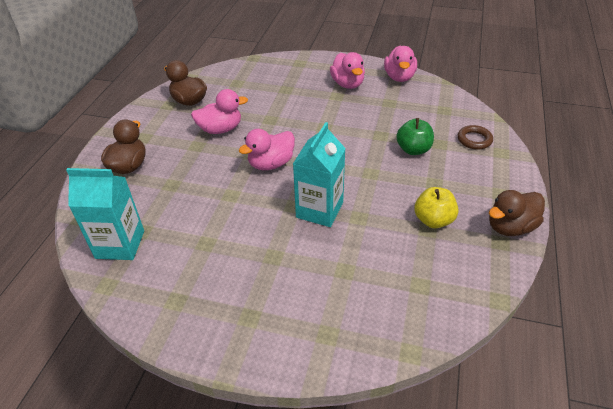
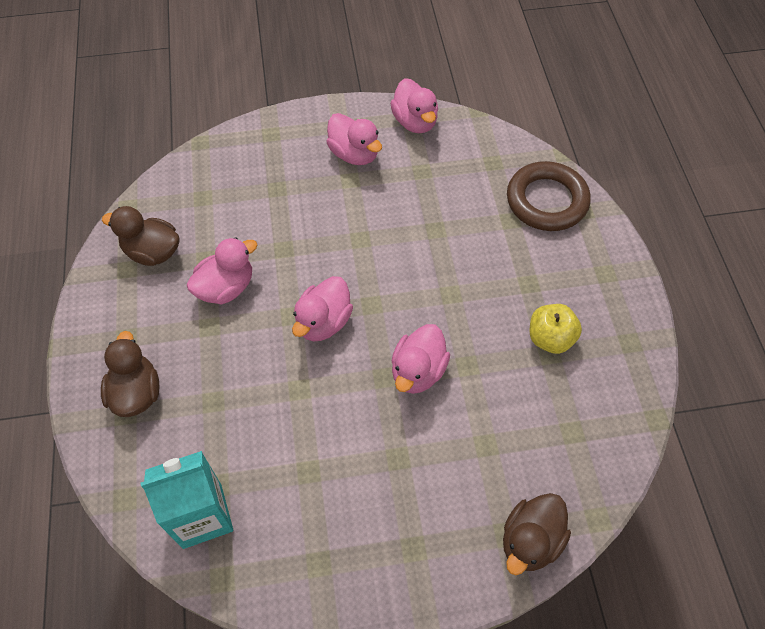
camera: 25 degrees left, 15 degrees up
turquoise carton [293,122,346,227] -> pink duck [392,324,450,394]
green apple [396,118,434,155] -> none
brown ring [458,125,493,150] -> brown ring [507,161,591,231], size x1.89
brown duck [489,190,545,236] -> brown duck moved to [503,493,571,575]

